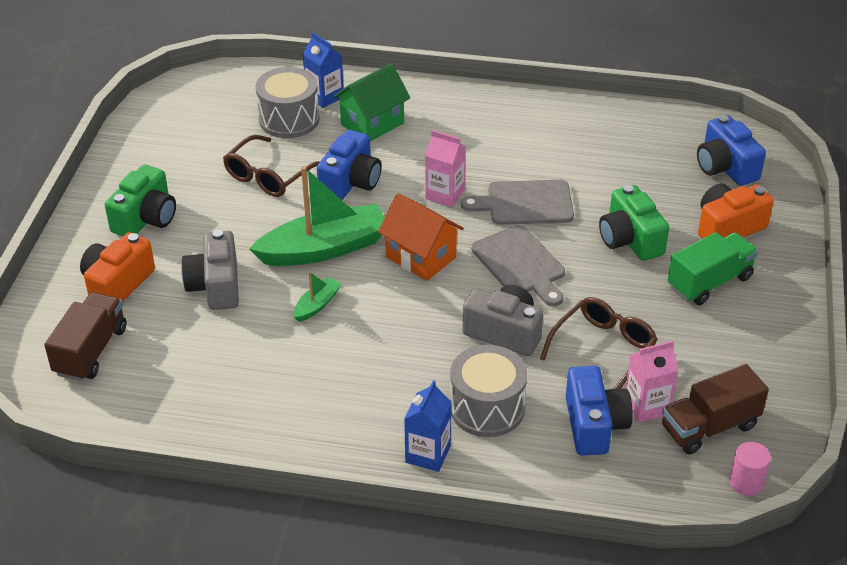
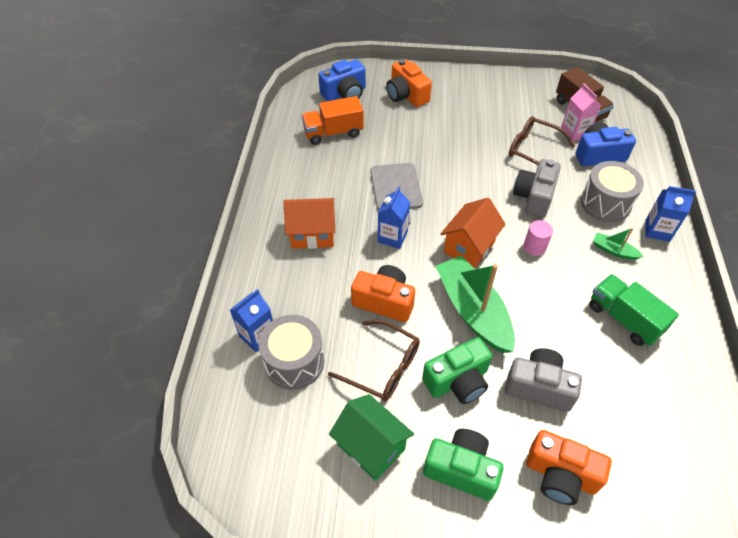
camera: 95 degrees left, 10 degrees up
brown truck [44,293,127,381] -> none
grey camera [181,230,239,310] -> grey camera turned 150 degrees counterclockwise [505,348,582,412]
green boat [294,271,341,322] -> green boat moved to [593,228,644,260]
blue camera [317,130,382,200] -> orange camera [351,265,415,322]
green house [333,63,410,141] -> green house moved to [329,394,414,481]
pink carton [425,130,466,207] -> blue carton [378,187,410,249]
grey cutting board [471,225,565,306] -> none
green camera [599,185,669,261] -> green camera moved to [422,337,492,404]
green truck [668,232,758,305] -> green truck moved to [589,274,679,346]
pink cylinder [729,442,771,496] -> pink cylinder moved to [523,220,553,256]
none -> orange house [283,198,335,249]
none -> orange truck [302,96,364,145]

